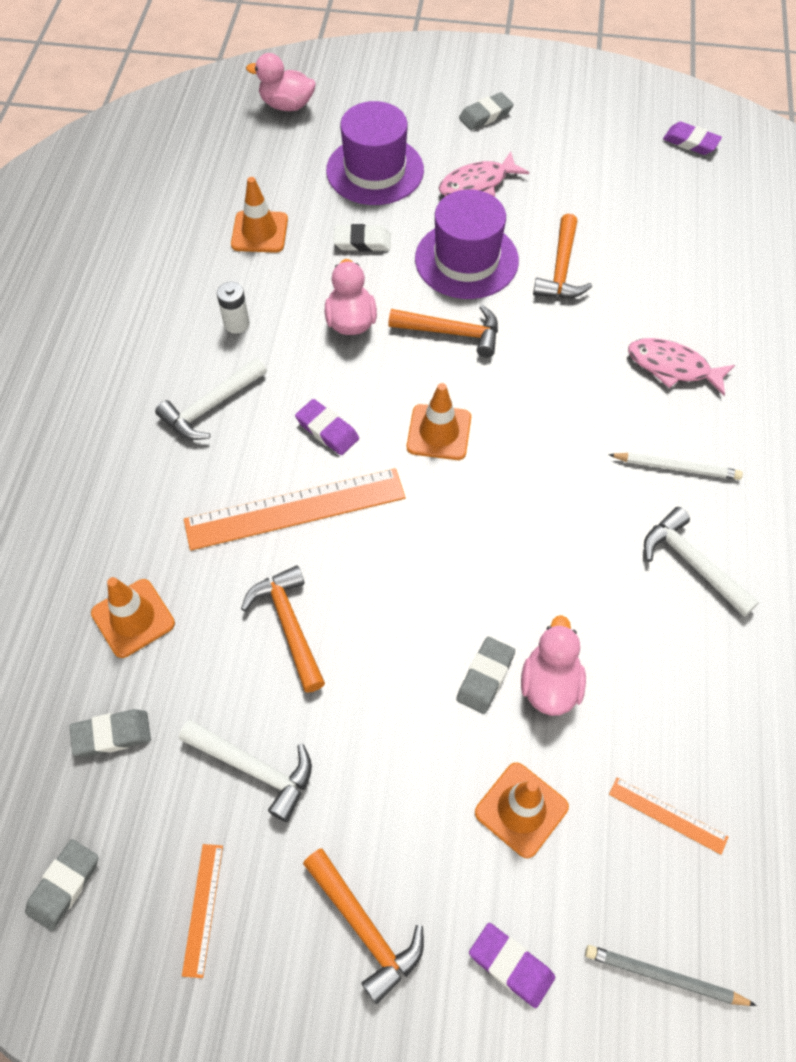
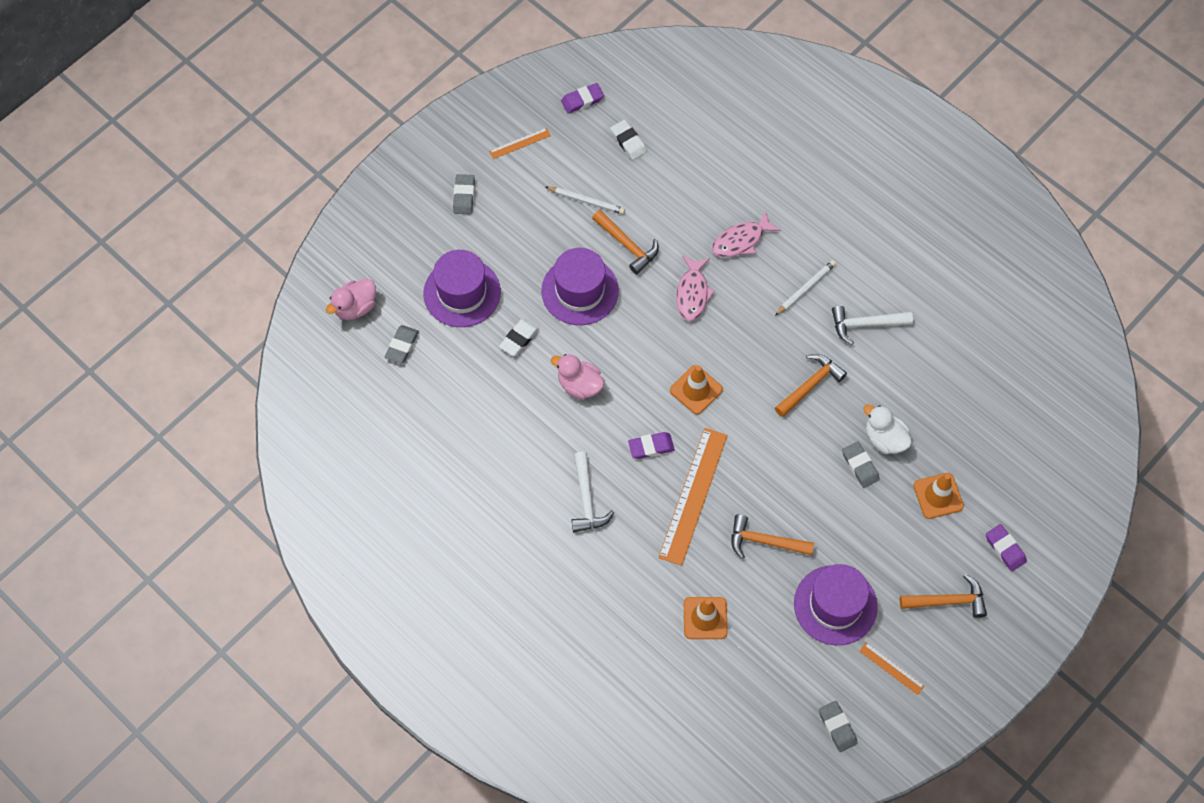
camera: 55 degrees left, 5 degrees up
grey eraser [70,709,151,757] -> grey eraser moved to [385,325,419,364]
white hammer [179,720,312,822] -> purple hat [794,564,878,645]
white battery [217,282,250,334] -> none
orange traffic cone [231,177,288,253] -> none
orange hammer [388,305,498,357] -> orange hammer moved to [775,354,847,417]
pink fish [439,152,529,197] -> pink fish moved to [676,256,715,321]
purple eraser [469,923,555,1008] -> purple eraser turned 75 degrees clockwise [986,524,1027,571]
pink duck [521,615,586,716] -> white duck [863,405,912,454]
grey pencil [585,945,757,1006] -> none
orange ruler [609,778,728,855] -> orange ruler moved to [489,128,551,159]
none -> white pencil [546,187,625,214]
none -> white eraser [610,120,647,160]

